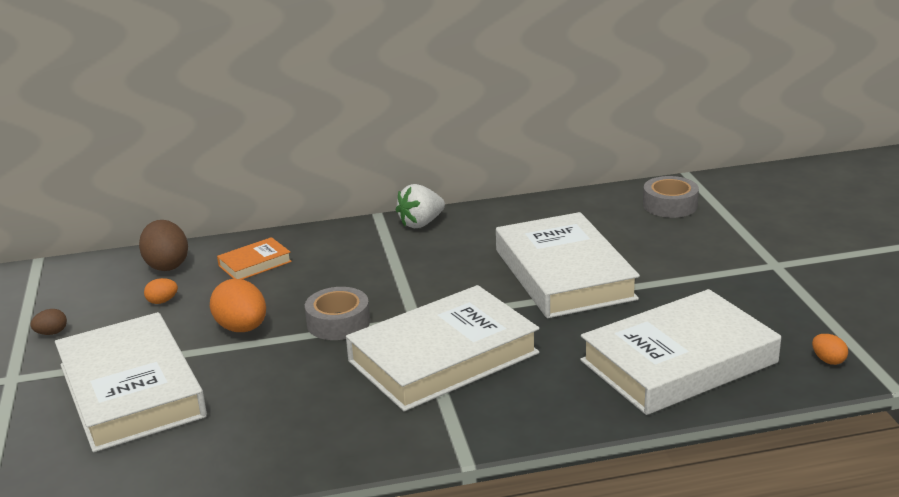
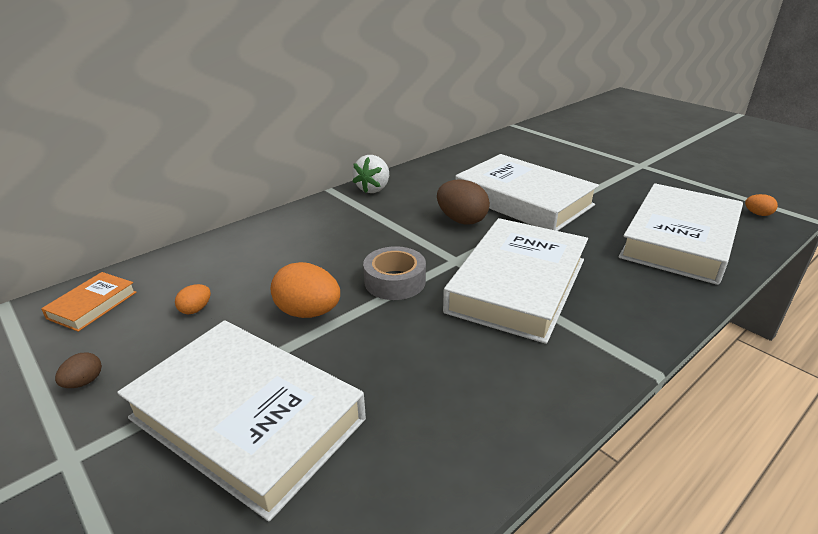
camera: 30 degrees left, 5 degrees up
brown egg [139,220,188,271] -> brown egg moved to [437,180,490,225]
orange book [217,237,292,279] -> orange book moved to [41,272,137,332]
grey tape [643,176,699,218] -> none

